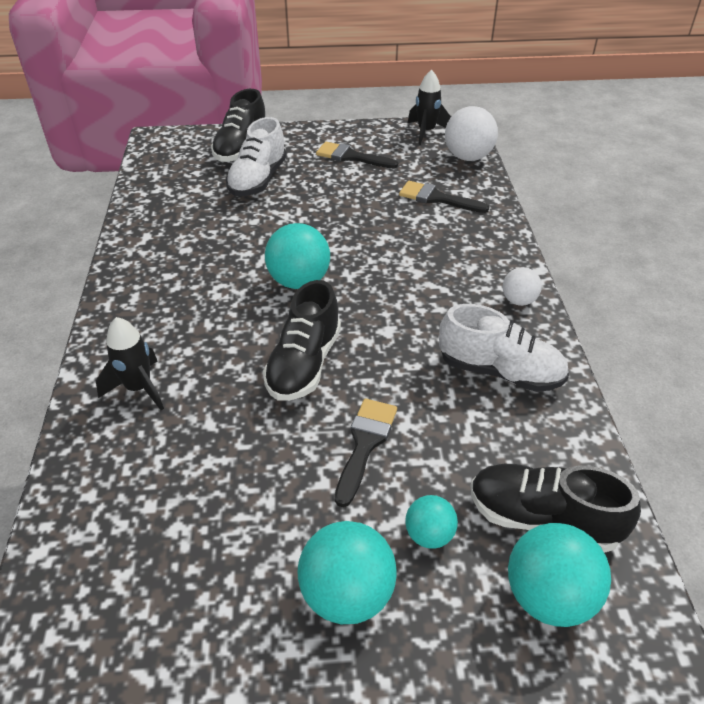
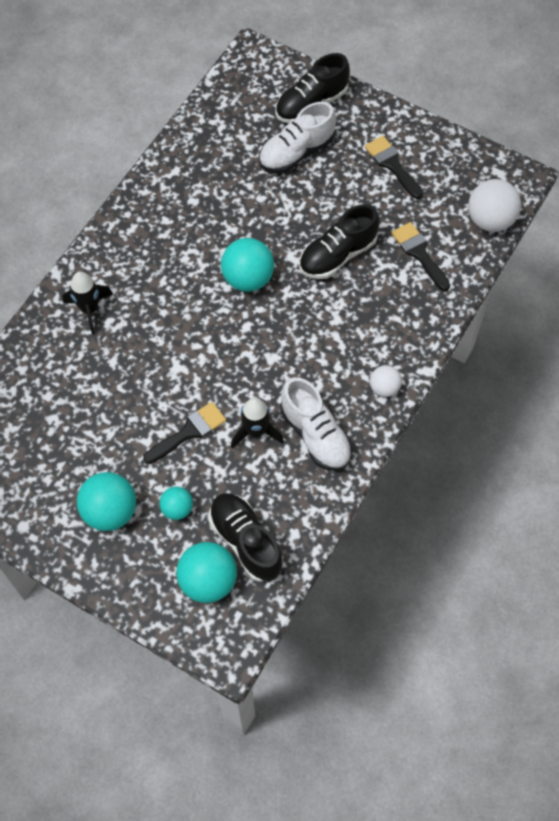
camera: 35 degrees right, 20 degrees up
black shoe [263,280,341,401] -> black shoe moved to [299,204,380,279]
black rocket [408,70,451,145] -> black rocket moved to [231,398,284,449]

